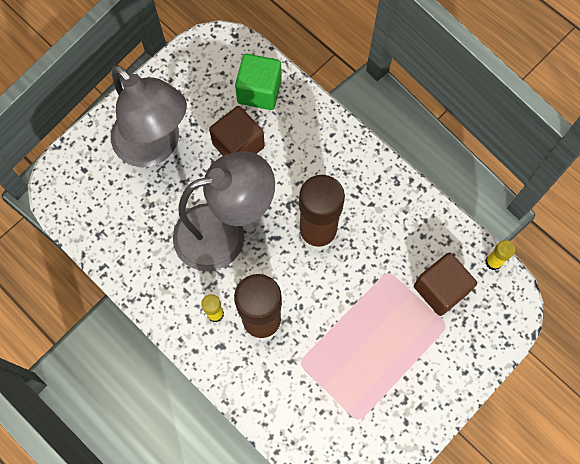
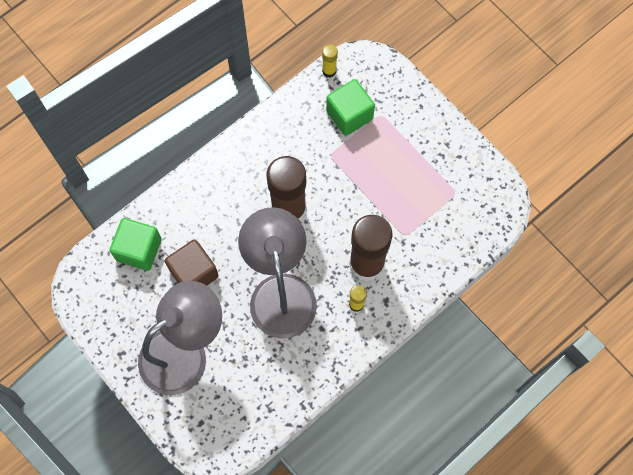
camera: 85 degrees left, 0 degrees up
brown cube [414,253,477,316] -> green cube [326,79,375,136]

